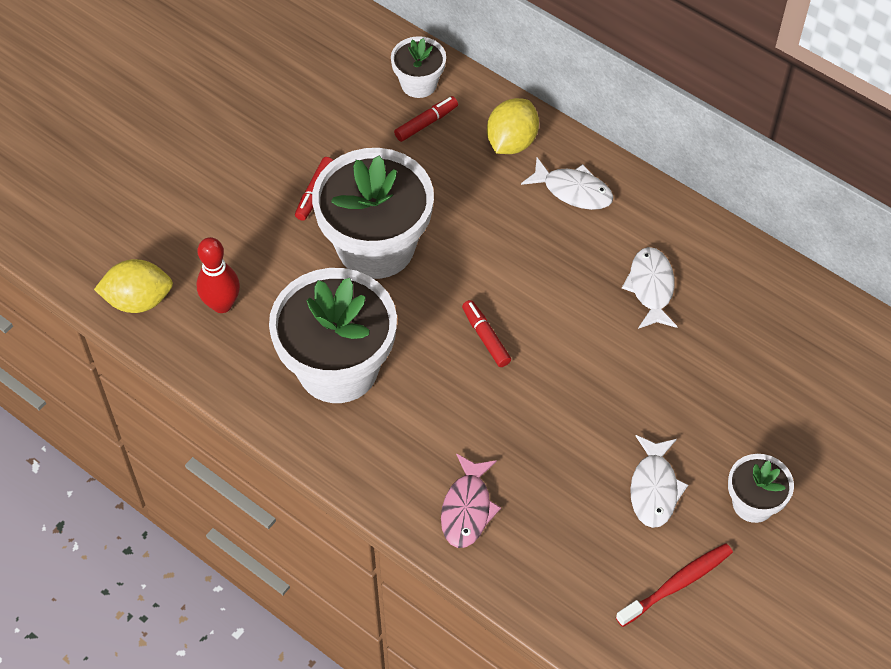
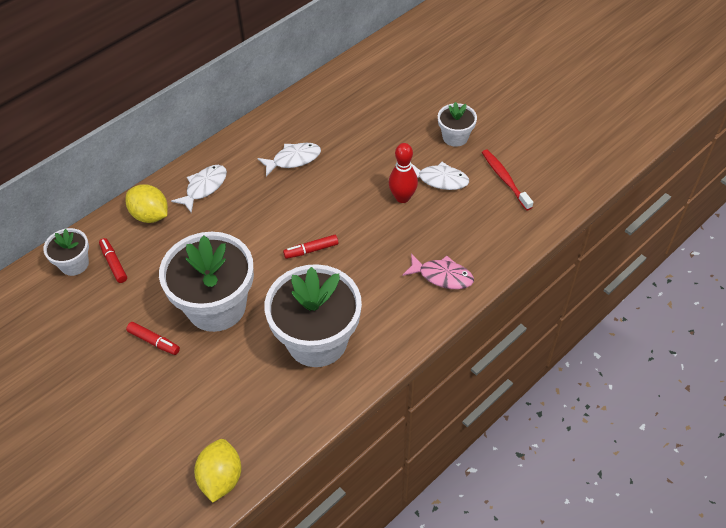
camera: 80 degrees left, 5 degrees down
red bowling pin [197,237,240,313] -> red bowling pin moved to [389,143,418,203]
white fish [622,247,678,329] -> white fish turned 150 degrees clockwise [258,143,321,176]

